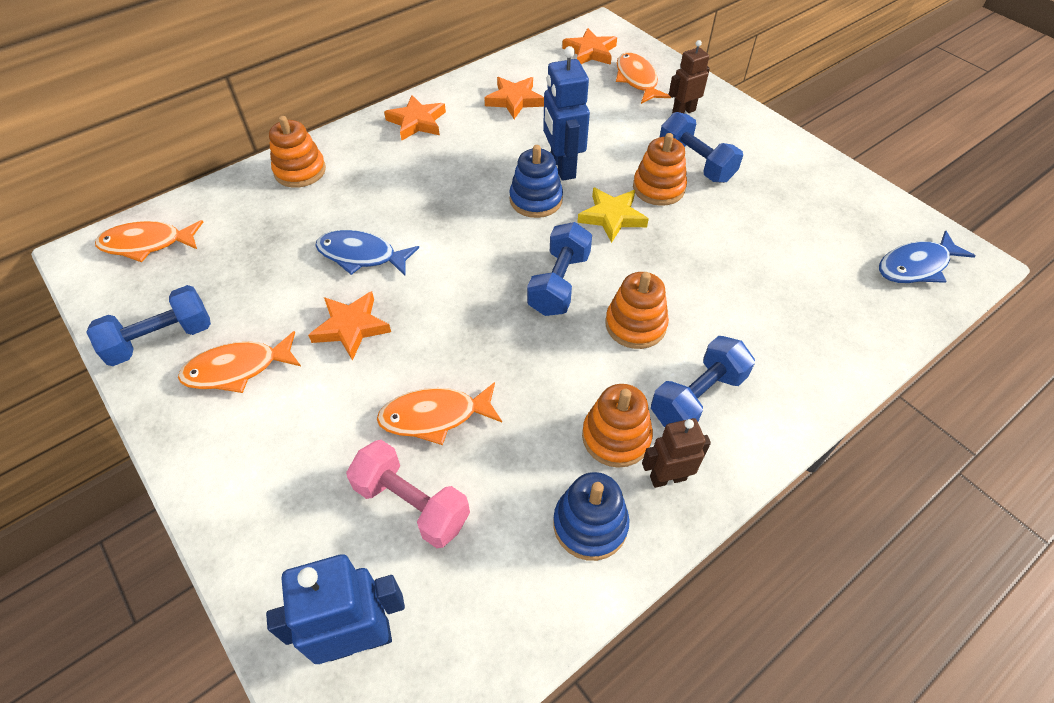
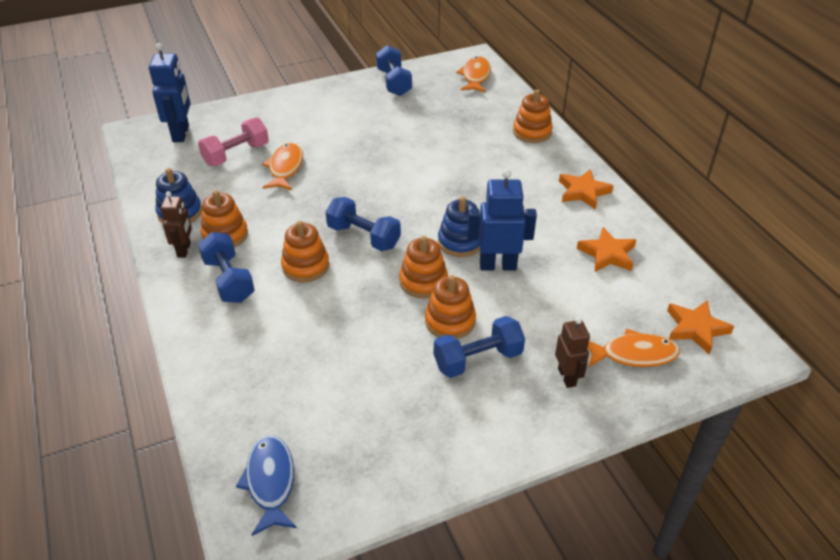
camera: 105 degrees right, 10 degrees down
orange fish [178,331,301,393] -> none
orange star [308,291,391,361] -> none
blue fish [315,230,419,276] -> none
yellow star [577,187,649,243] -> orange stacking toy [399,236,448,299]

